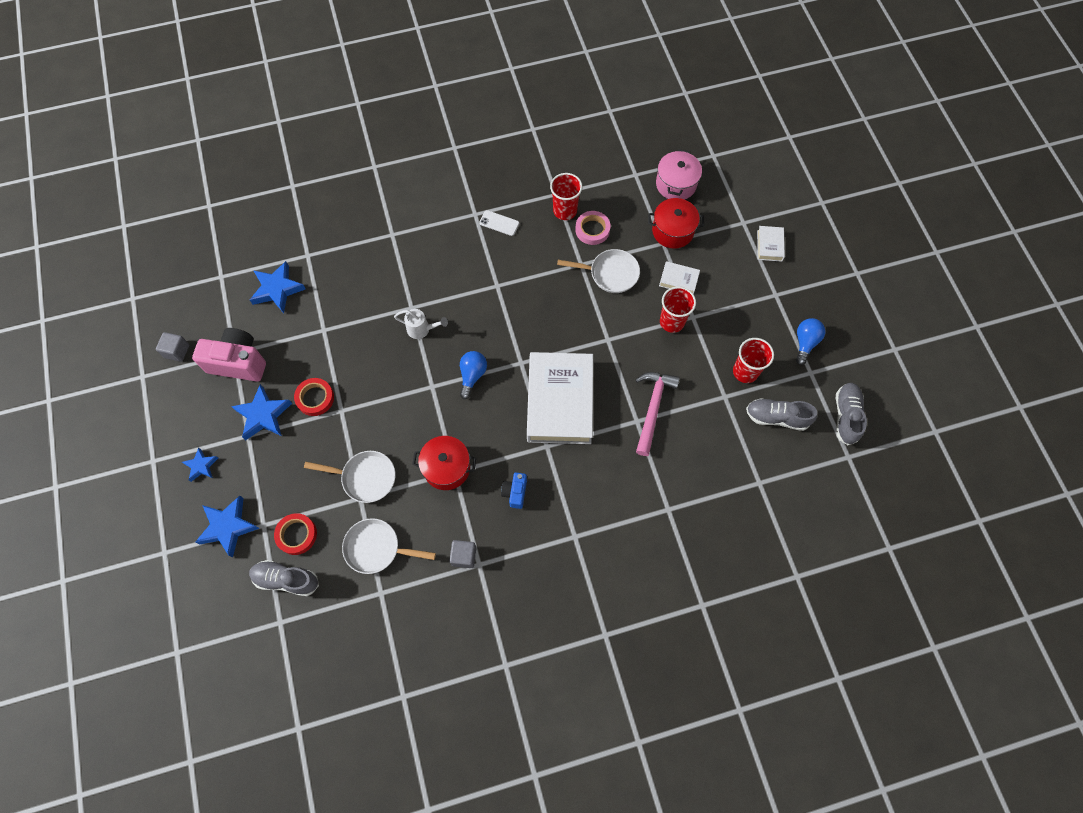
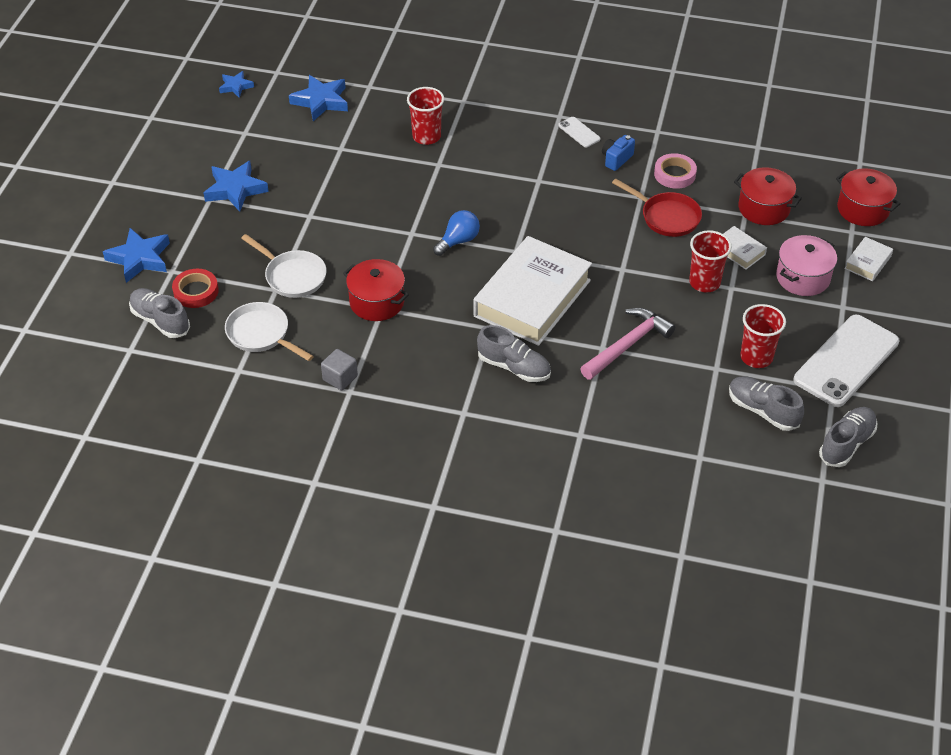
camera: 30 degrees right, 20 degrees down
grey cube [156,332,189,362] -> none
blue star [182,447,218,482] -> blue star moved to [219,71,254,98]
pink camera [192,328,266,382] -> none
red tape [294,378,334,416] -> none
white watering can [394,309,448,339] -> none
blue camera [501,473,527,509] -> blue camera moved to [602,135,635,171]
red cup [550,173,583,220] -> red cup moved to [407,87,444,145]
white pan [557,249,640,293] -> red pan [612,178,702,237]
pink pot [656,149,702,200] -> pink pot moved to [776,235,837,296]
blue light bulb [796,318,825,365] -> white phone [794,315,899,407]
none -> grey shoe [477,325,551,382]
none -> red pot [836,168,900,226]

